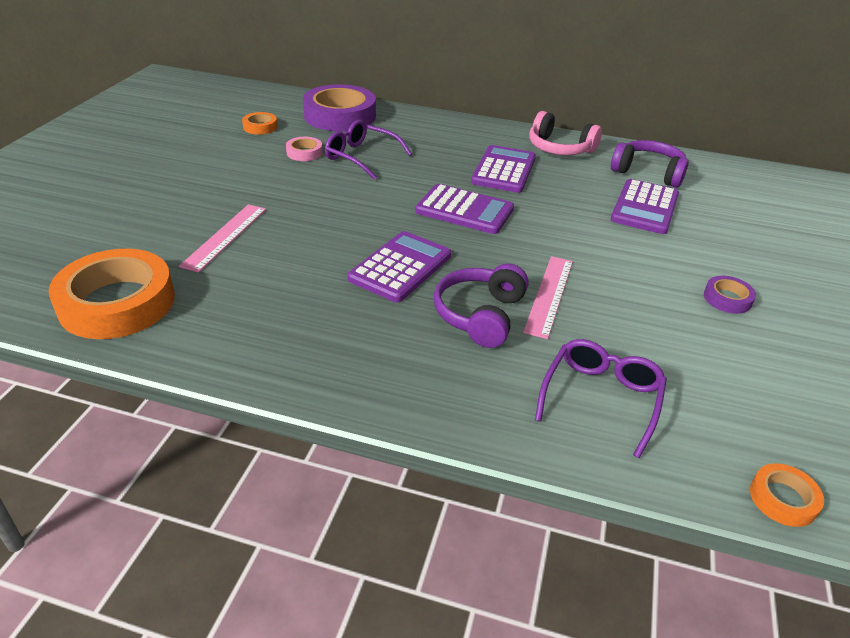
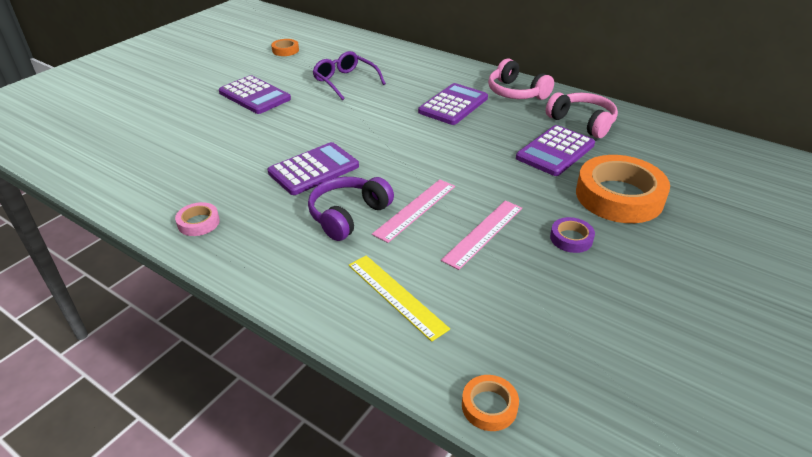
camera: 20 degrees right, 0 degrees up
orange tape [48,249,175,339] -> orange tape moved to [576,155,670,223]
pink ruler [179,204,266,273] -> pink ruler moved to [441,200,522,270]
pink tape [286,137,323,161] -> pink tape moved to [175,202,220,236]
purple tape [303,84,376,131] -> none
purple calculator [415,184,514,234] -> purple calculator moved to [219,75,291,114]
purple glasses [535,339,667,458] -> yellow ruler [349,255,450,342]
purple headphones [611,140,689,188] -> pink headphones [546,92,618,138]

